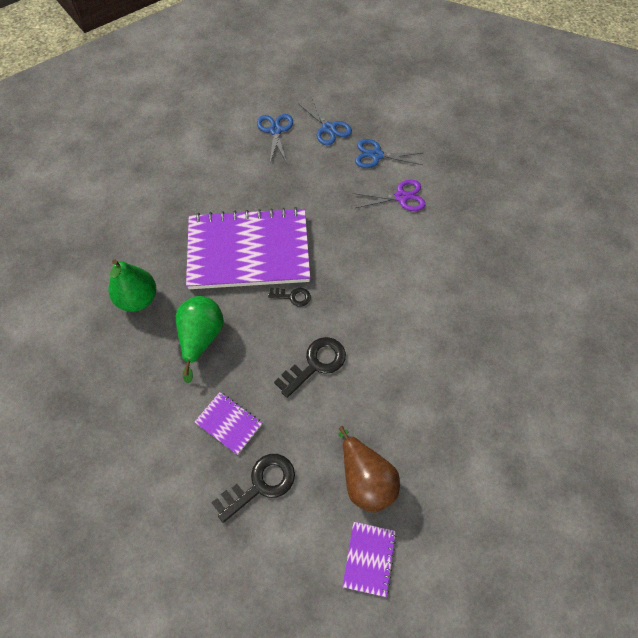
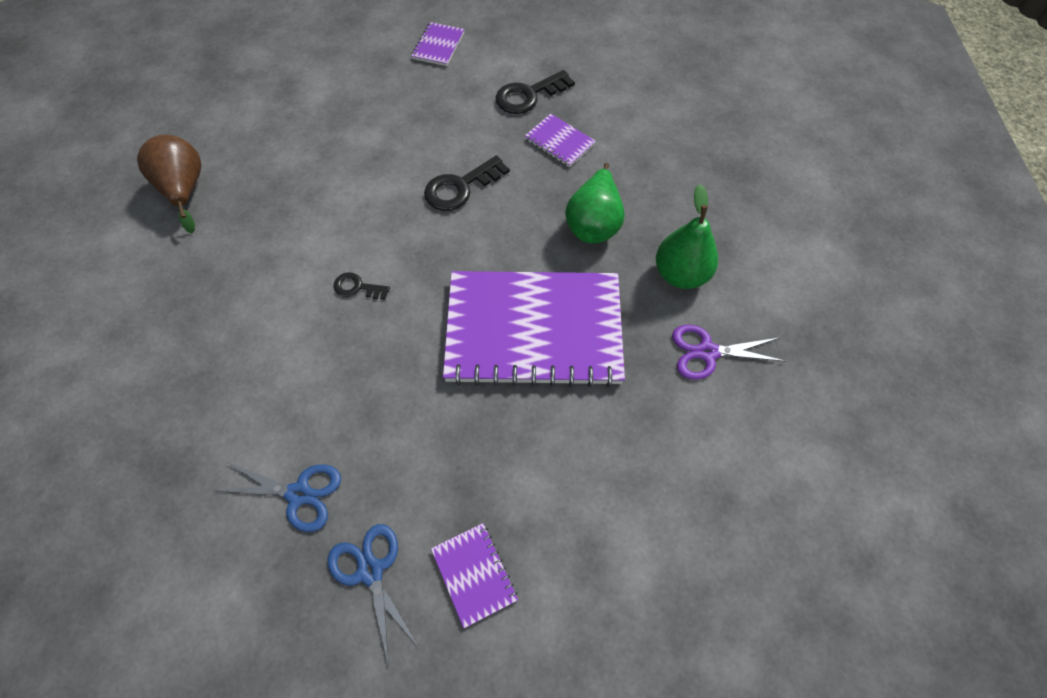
camera: 175 degrees left, 0 degrees up
blue scissors [257,114,293,164] -> purple notebook [431,523,518,628]
black key [268,288,311,307] -> black key moved to [333,272,390,300]
brown pear [338,426,400,513] -> brown pear moved to [137,135,201,233]
purple scissors [353,179,426,211] -> purple scissors moved to [672,325,785,380]

